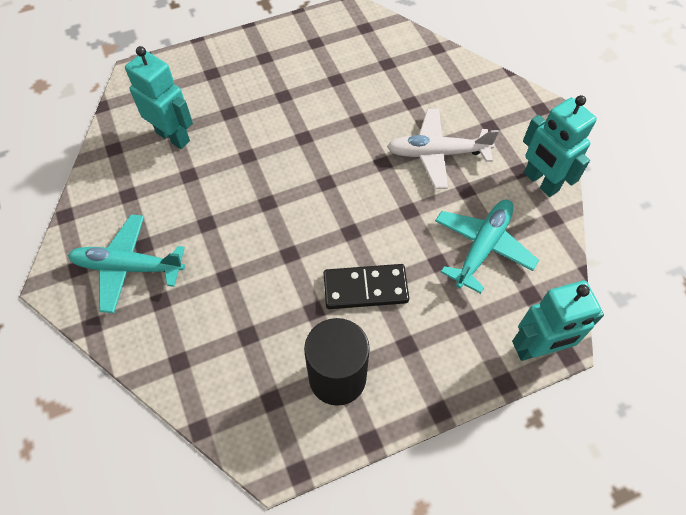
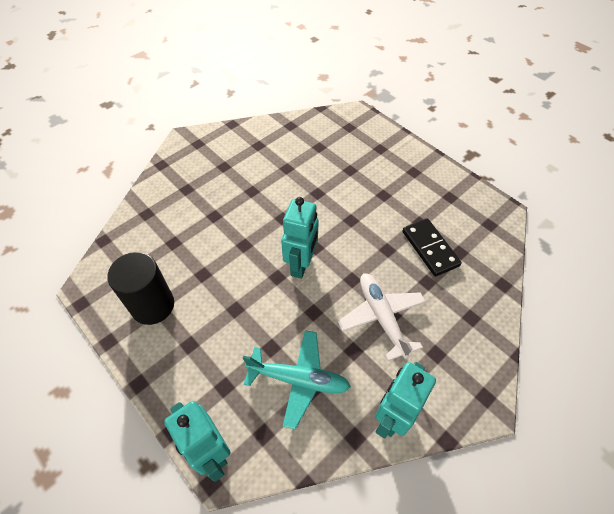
camera: 70 degrees right, 5 degrees down
turquoise plane [68,214,185,313] -> none
turquoise robot [125,46,193,149] -> turquoise robot moved to [281,197,319,279]
black domino [323,264,409,309] -> black domino moved to [403,219,462,277]

